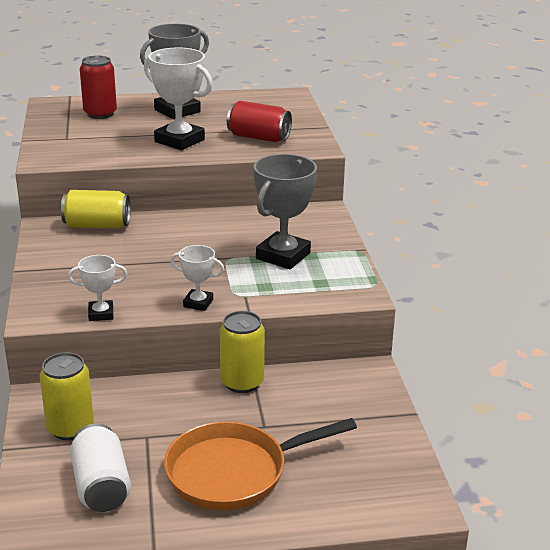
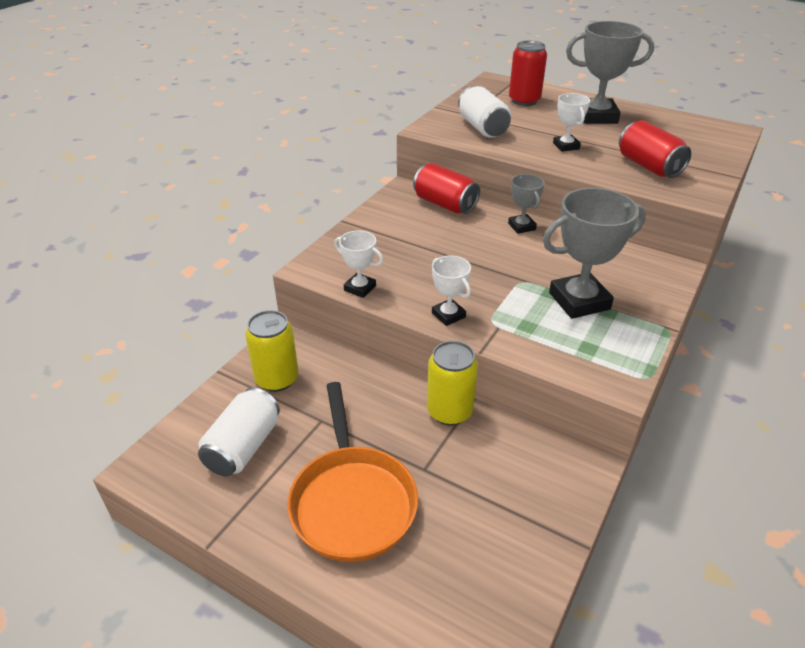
camera: 40 degrees right, 10 degrees up
yellow can [61,190,131,229] -> red can [413,163,480,214]
white trophy [144,47,213,150] -> white trophy [553,93,590,152], size x0.54
orange pan [164,418,357,511] -> orange pan turned 120 degrees counterclockwise [287,382,418,562]
none -> white can [458,86,511,138]
none -> grey trophy [508,174,545,234]

